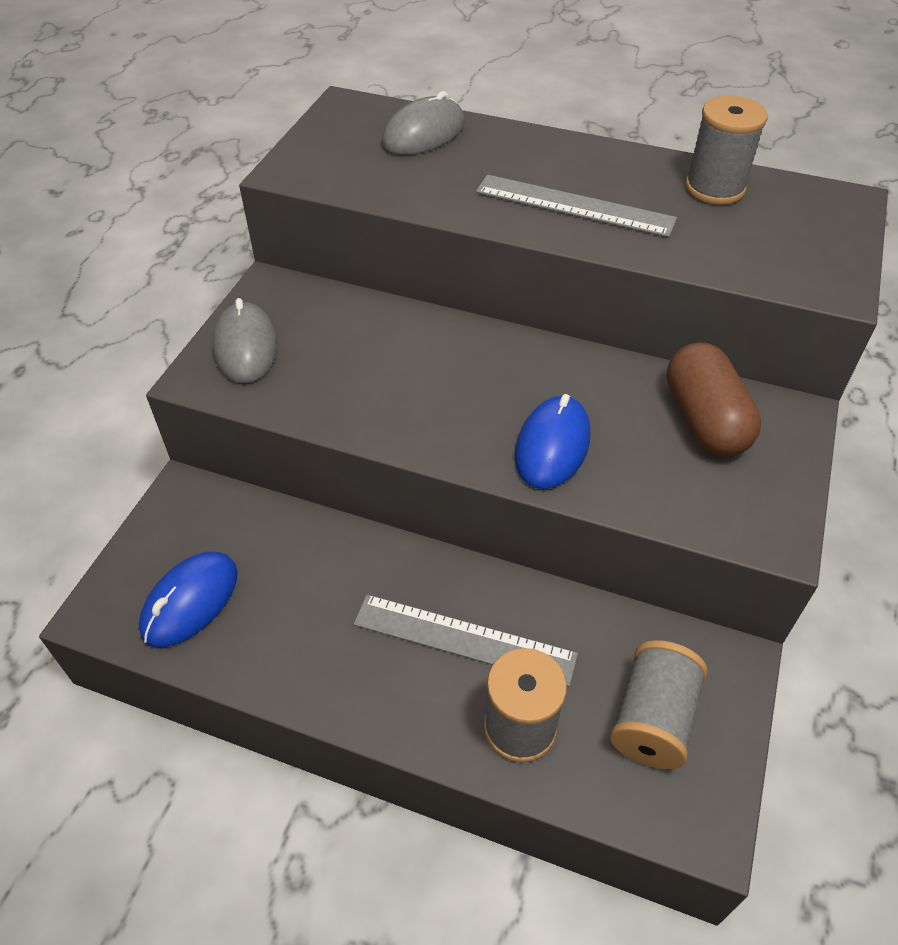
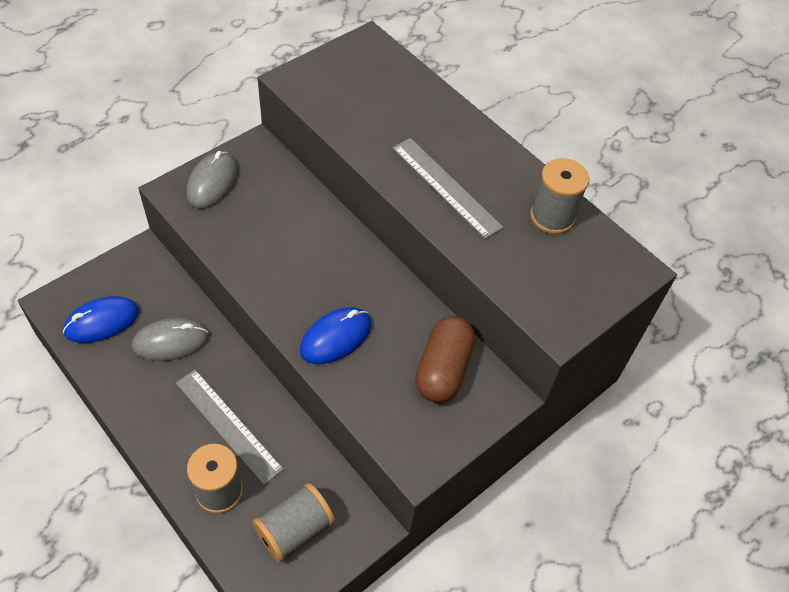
camera: 25 degrees right, 5 degrees up
grey mouse [382,91,465,155] -> grey mouse moved to [132,318,209,361]

